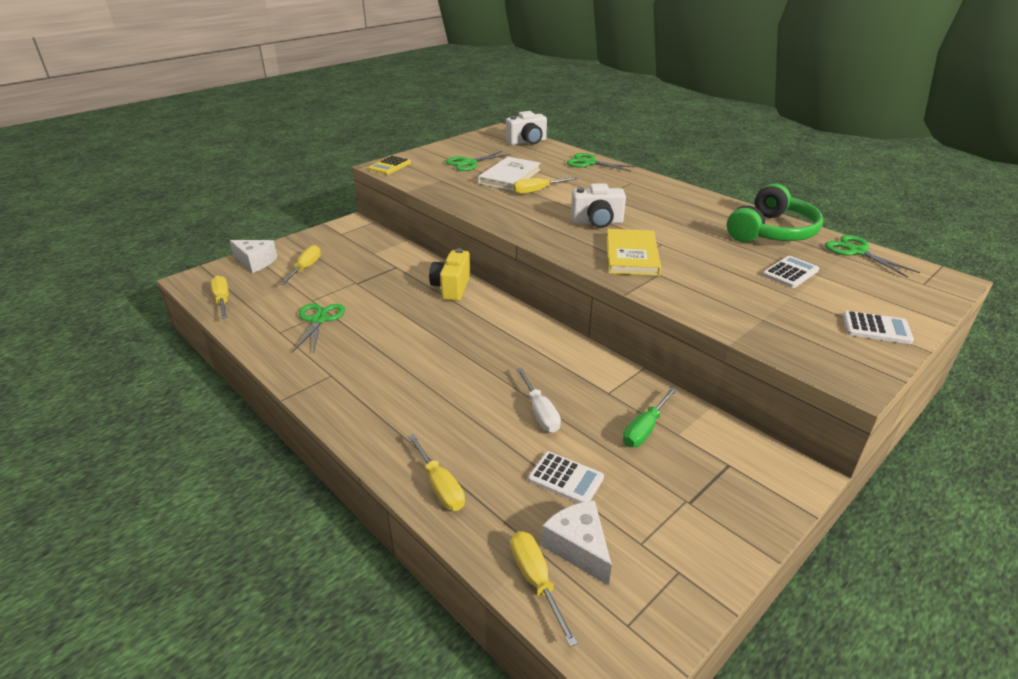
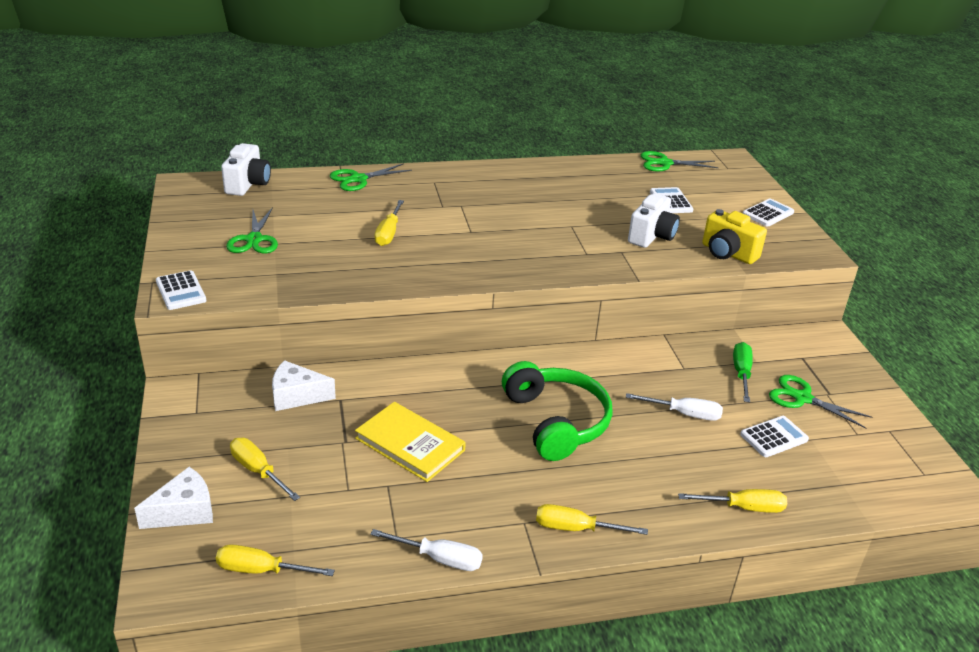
camera: 60 degrees left, 0 degrees up
green scissors [292,304,345,354] -> green scissors moved to [769,375,872,429]
yellow calculator [369,156,411,175] -> white calculator [156,270,206,310]
yellow camera [429,248,470,301] -> yellow camera moved to [702,209,767,264]
white book [478,157,541,191] -> none
yellow screwdriver [510,531,578,647] -> yellow screwdriver moved to [536,504,648,535]
white cheese [541,500,612,586] -> white cheese moved to [272,360,336,411]
white camera [571,183,626,228] -> white camera moved to [628,193,680,248]
yellow book [606,229,661,276] -> yellow book moved to [355,402,466,482]
green screwdriver [623,387,677,447] -> green screwdriver turned 150 degrees counterclockwise [733,342,753,402]
green headphones [727,183,823,242] -> green headphones moved to [502,361,613,461]
none -> white screwdriver [370,529,483,571]

